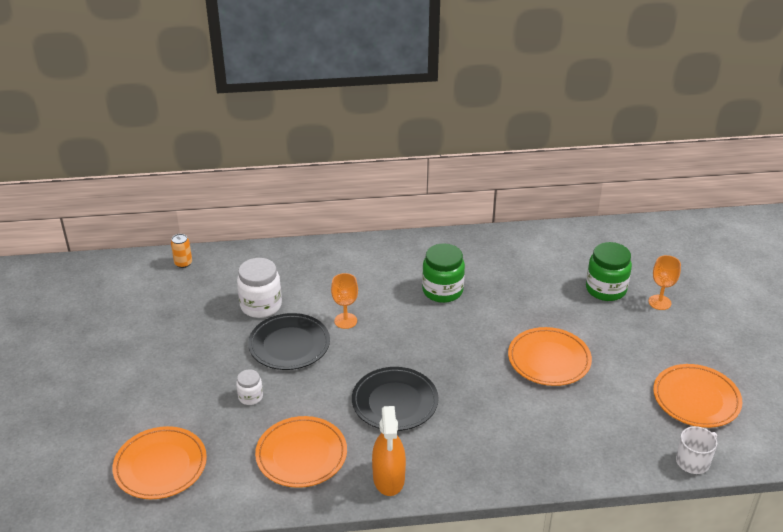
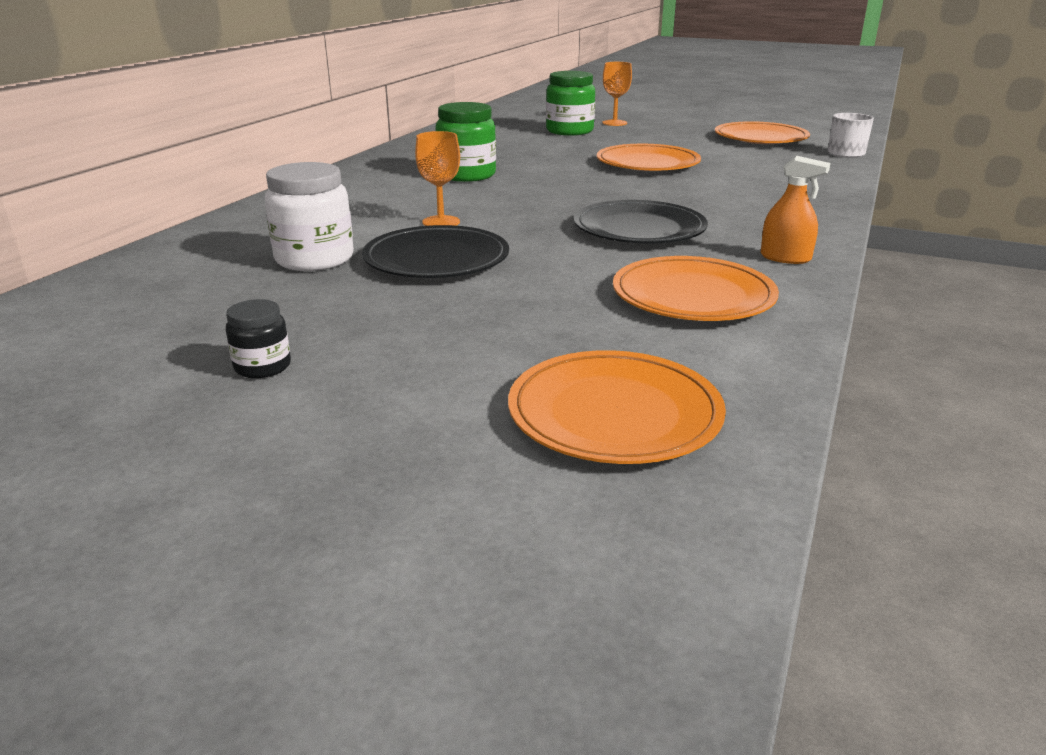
camera: 60 degrees left, 10 degrees down
orange can [171,234,192,268] -> none
white jar [236,369,263,405] -> none
orange spray bottle [372,406,406,496] -> orange spray bottle [761,156,830,264], size x0.66
none -> black jar [226,299,291,378]

